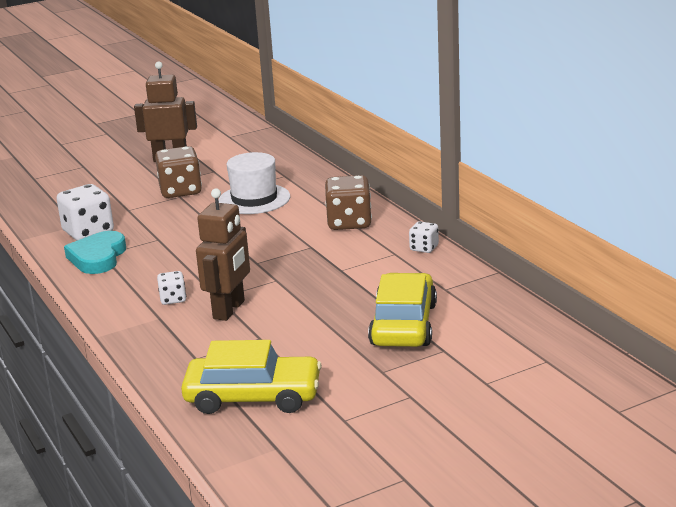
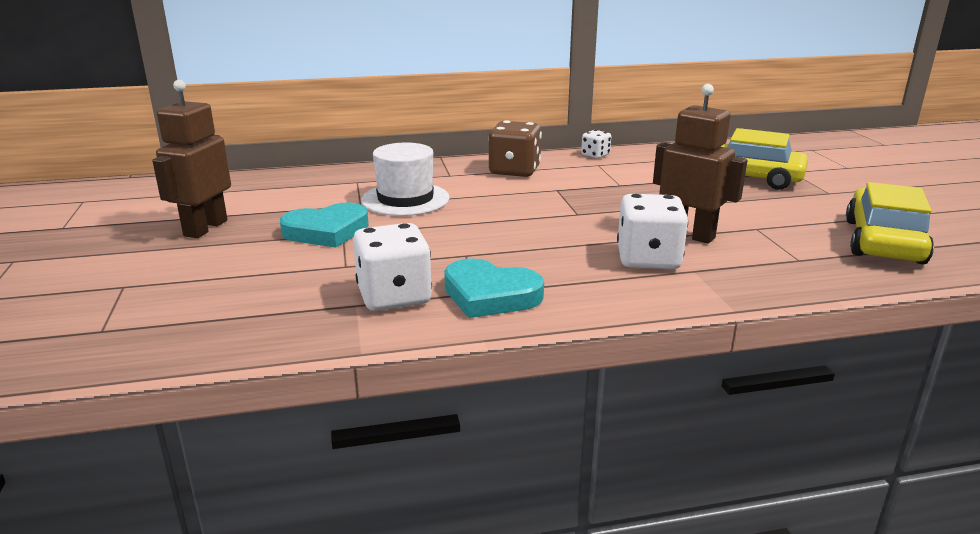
camera: 75 degrees left, 0 degrees up
brown dice [155,146,202,198] -> turquoise heart [280,202,369,248]
white dice [157,271,186,305] -> white dice [617,194,688,269], size x1.88

